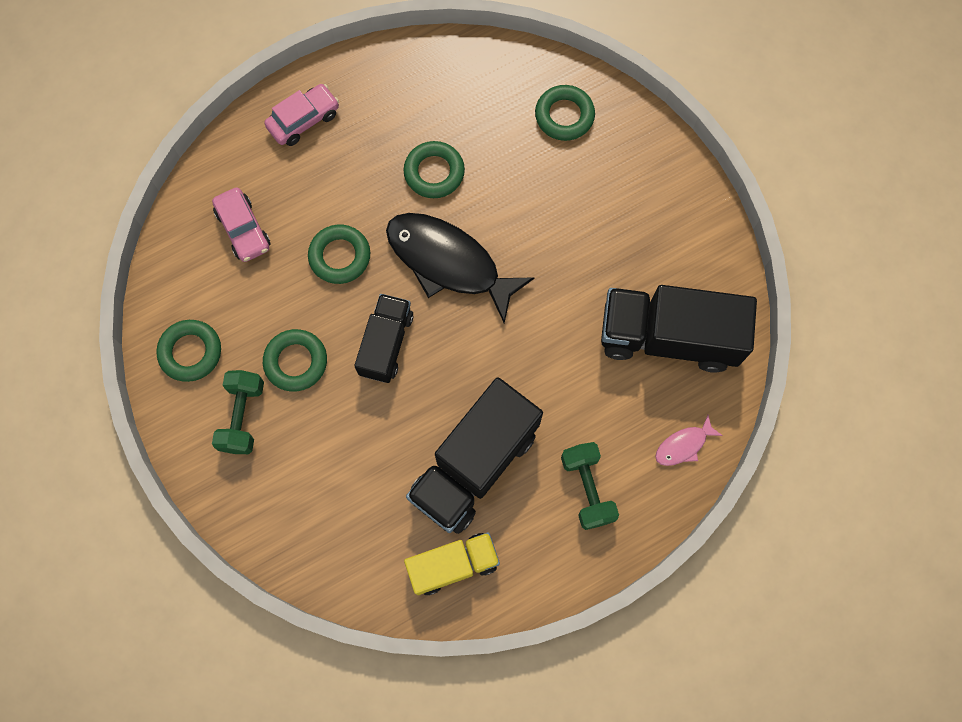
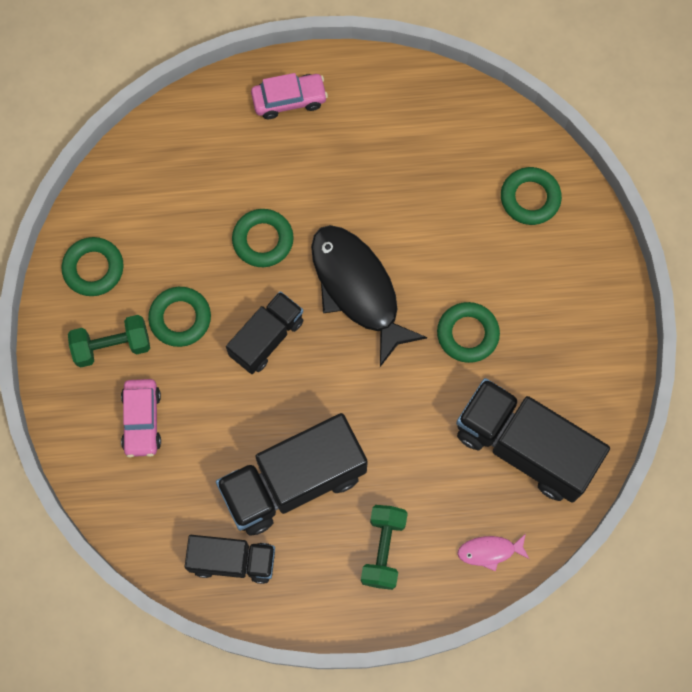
camera: 25 degrees right, 0 degrees up
pink car [212,187,270,262] -> pink car moved to [121,379,161,458]
green dumbbell [212,370,264,454] -> green dumbbell turned 45 degrees clockwise [68,315,150,368]
green ring [403,141,465,198] -> green ring moved to [437,302,500,363]
yellow truck [404,532,500,595] -> black truck [185,535,275,584]

